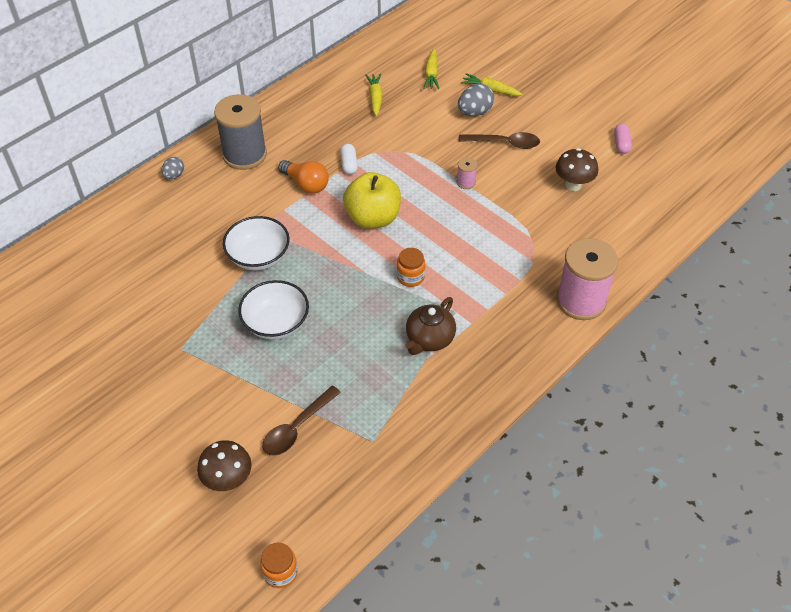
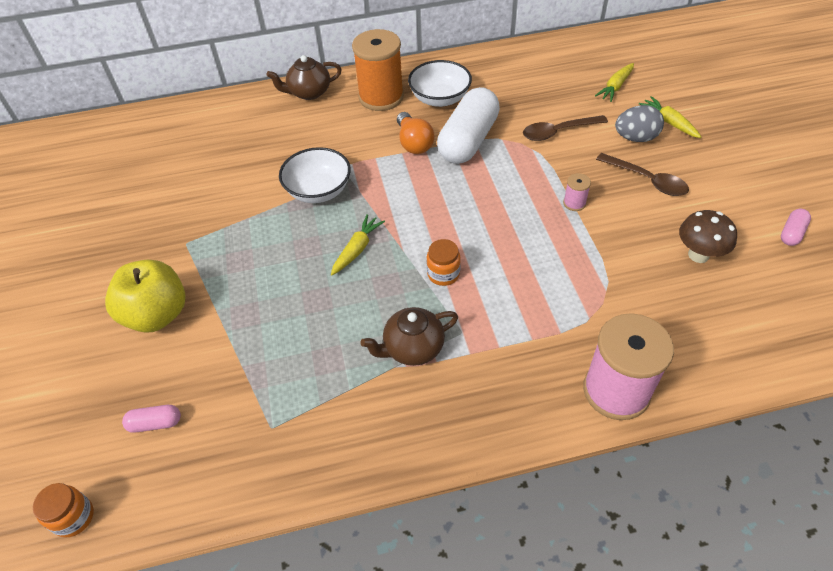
camera: 35 degrees right, 0 degrees up
grey egg [162,157,184,180] -> brown teapot [266,55,342,100]
brown mushroom [197,440,252,491] -> none
grey spool [214,94,267,170] -> orange spool [352,29,404,111]
white bowl [238,280,309,340] -> white bowl moved to [408,60,472,107]
brown spoon [262,386,341,456] -> brown spoon moved to [523,115,608,141]
white capsule [340,144,358,175] -> white capsule [437,87,500,164], size x2.36
yellow apple [343,172,401,229] -> yellow apple moved to [105,260,186,333]
yellow carrot [365,74,383,117] -> yellow carrot moved to [331,214,385,276]
none -> pink capsule [122,405,181,433]

